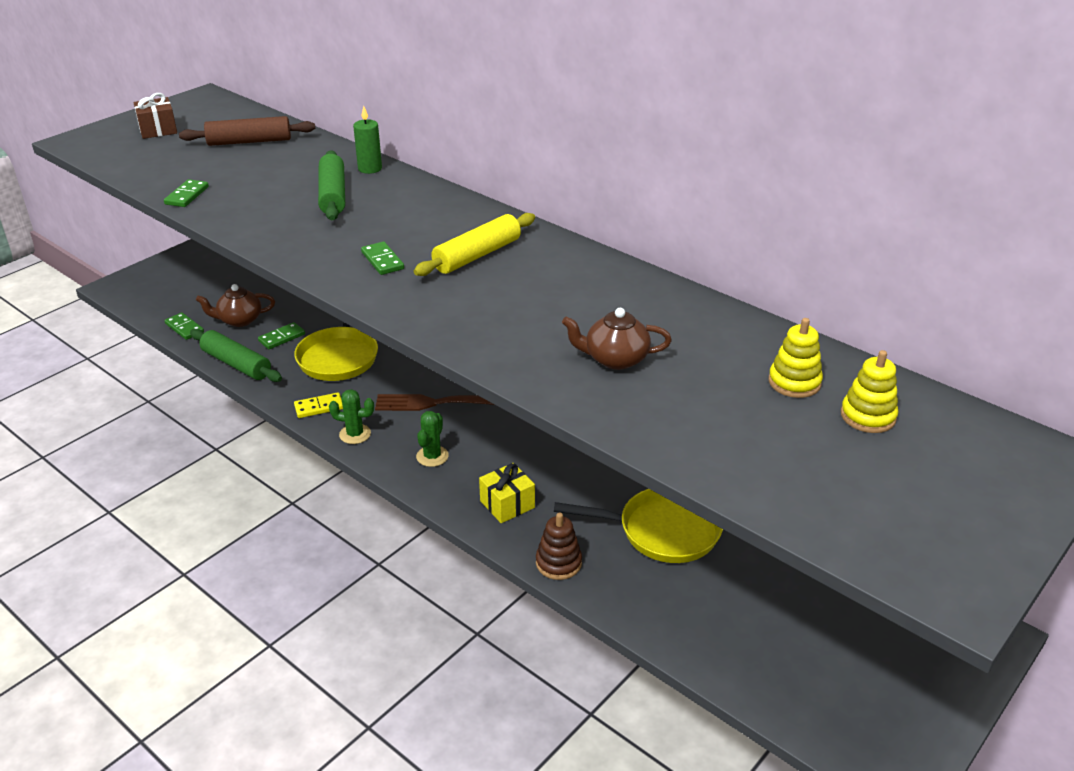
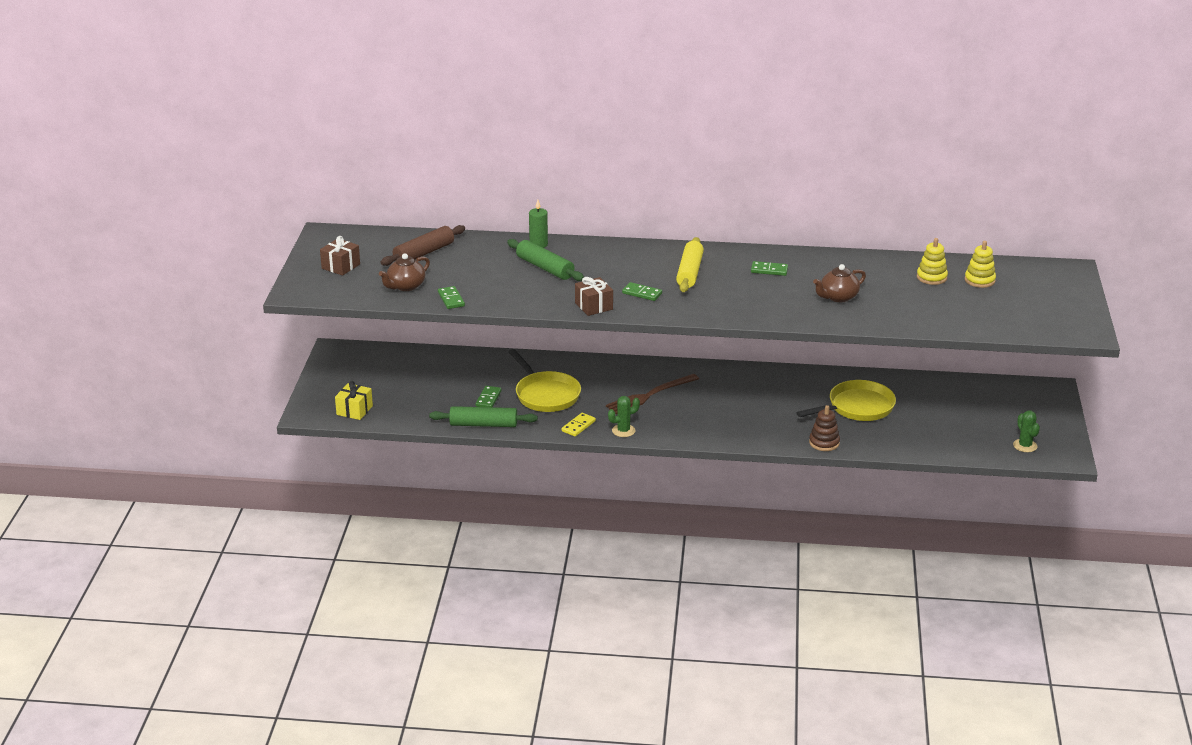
camera: 35 degrees left, 5 degrees down
green domino [164,313,204,340] -> green domino moved to [751,261,788,276]
brown teapot [196,284,275,327] -> brown teapot moved to [379,253,430,291]
green cactus [416,411,449,467] -> green cactus moved to [1013,411,1040,452]
yellow gift [479,463,535,523] -> yellow gift moved to [335,381,373,420]
none -> brown gift [575,277,613,316]

